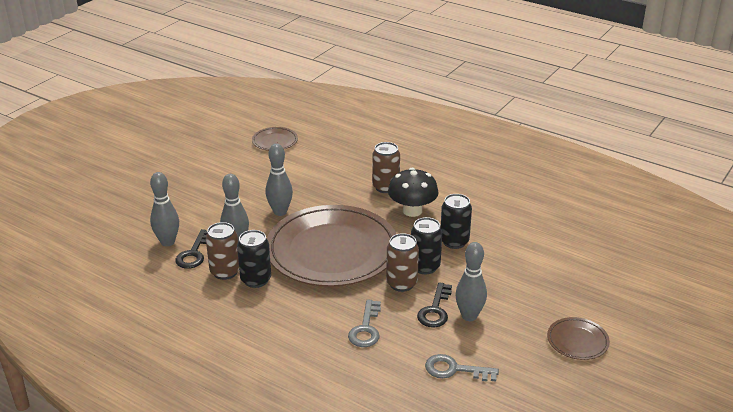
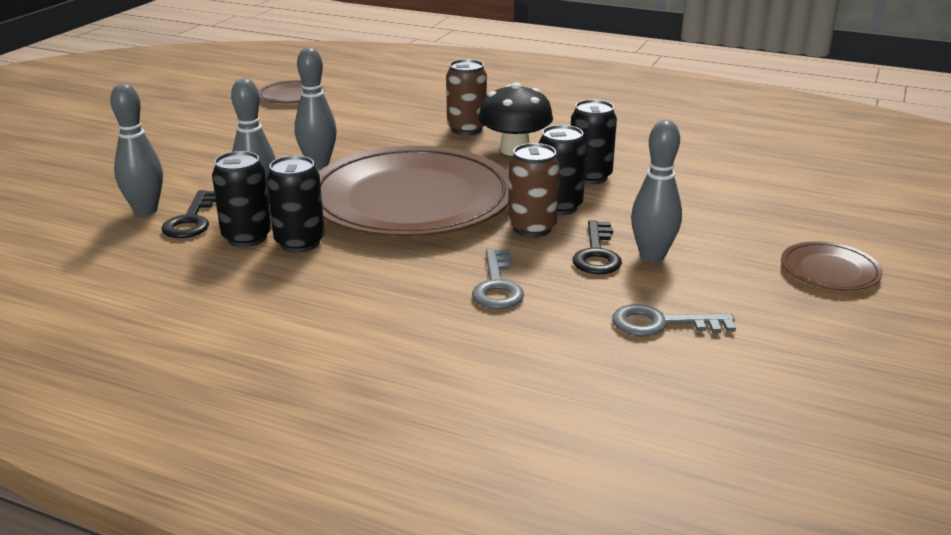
camera: 10 degrees left, 5 degrees down
brown can [206,222,239,280] -> black can [212,151,272,247]

